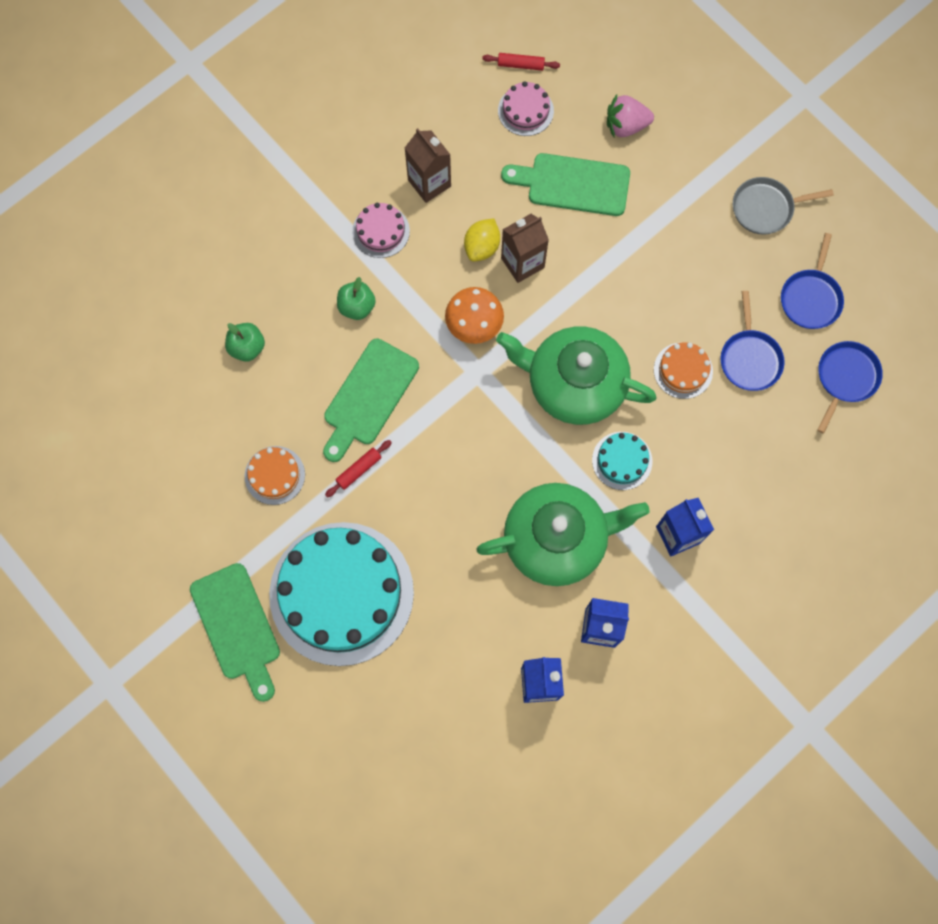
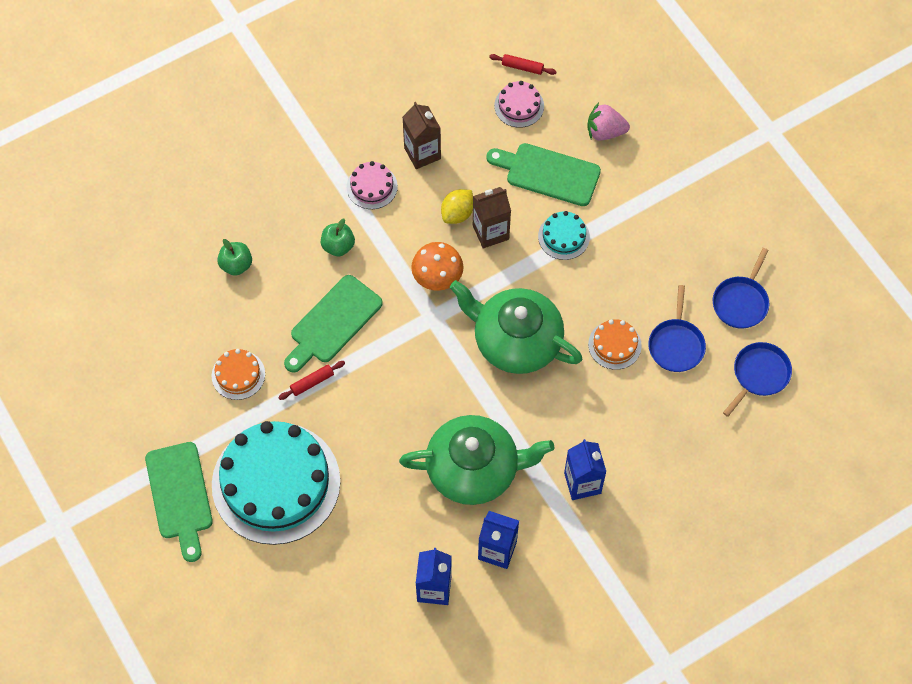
camera: 10 degrees right, 10 degrees down
turquoise cake [592,432,652,490] -> turquoise cake moved to [538,211,590,260]
grey pan [733,177,834,235] -> none

